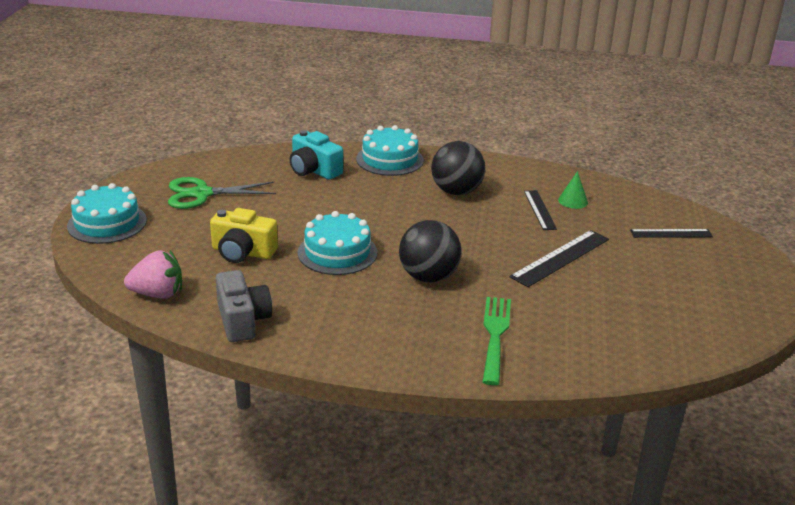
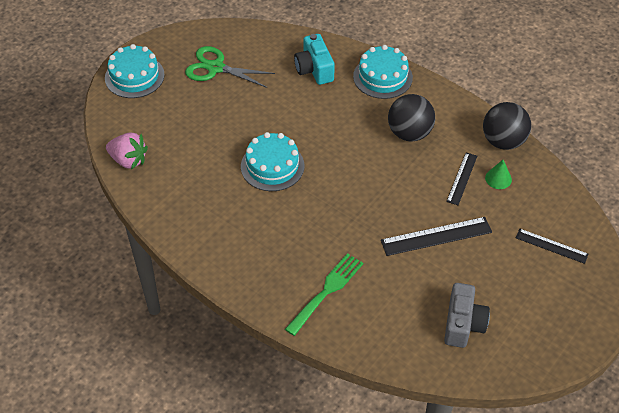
camera: 30 degrees right, 20 degrees up
yellow camera [210,208,278,263] -> none
grey camera [216,270,272,342] -> grey camera moved to [444,283,490,348]
black ball [399,220,462,283] -> black ball moved to [483,102,531,150]

